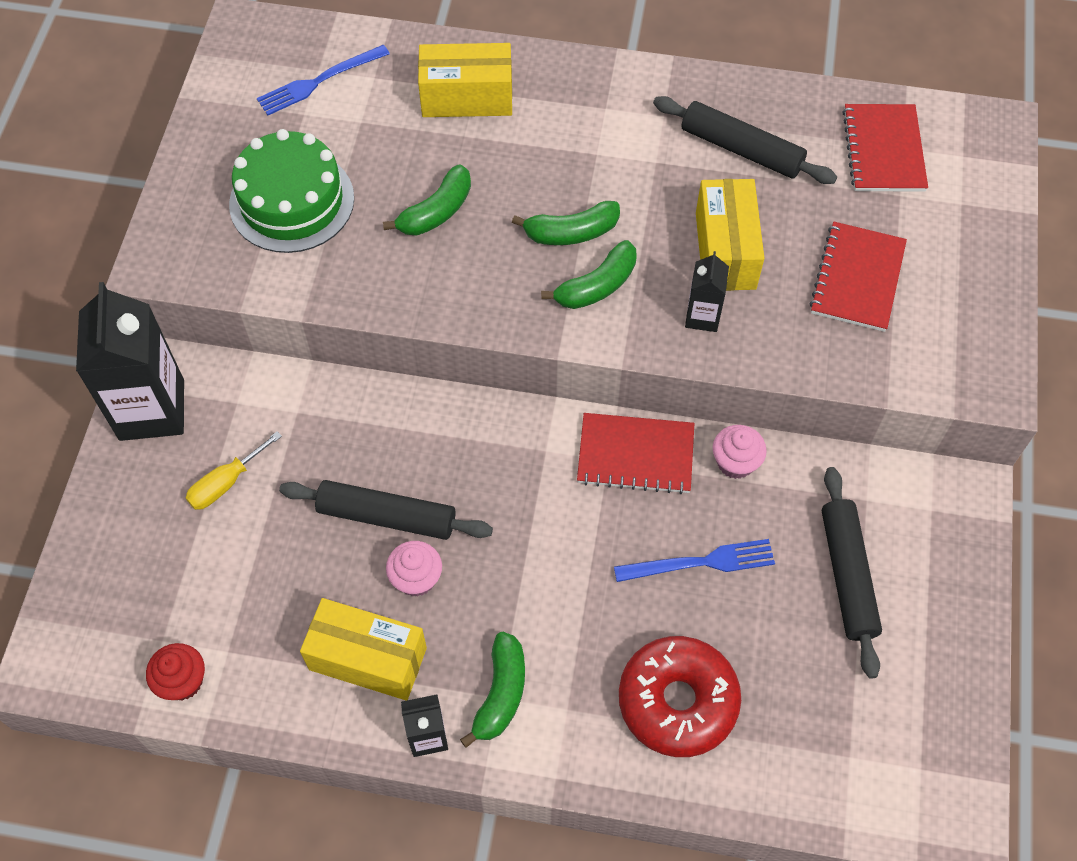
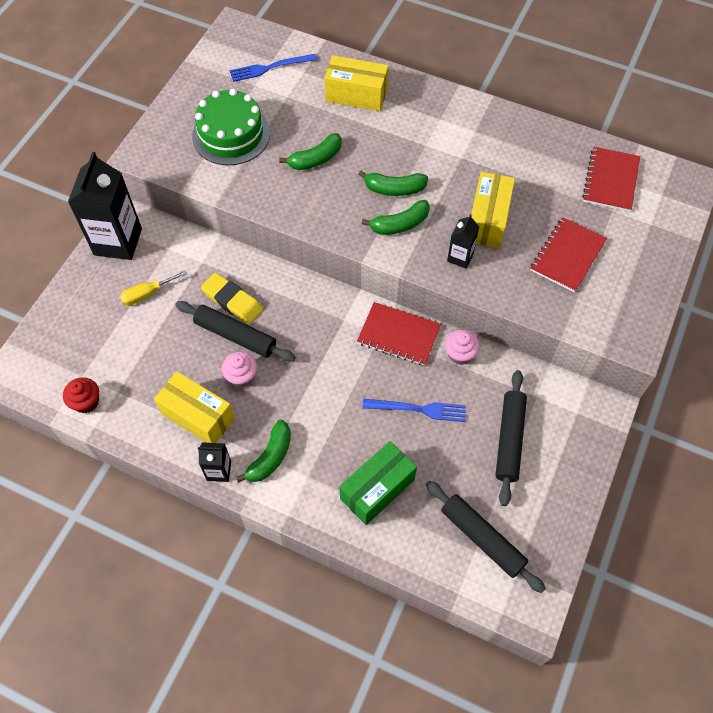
camera: 15 degrees right, 0 degrees up
red donut [619,636,741,757] -> green box [339,441,417,525]
black rolling pin [653,96,837,184] -> black rolling pin moved to [426,481,546,593]
none -> yellow eraser [201,273,263,325]

